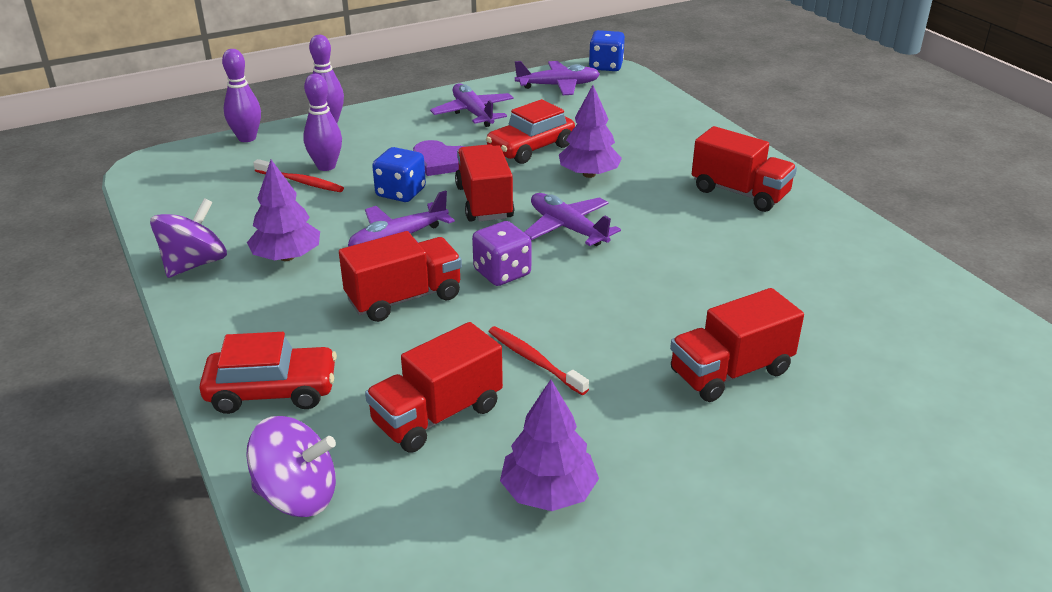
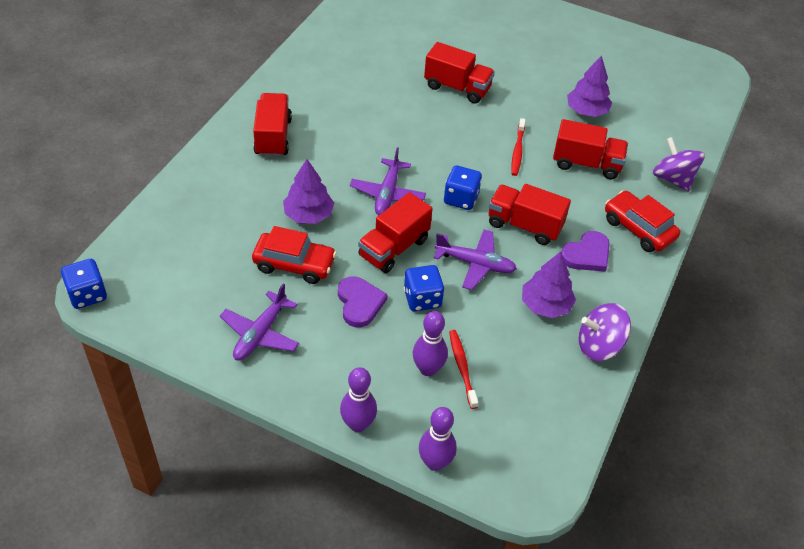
camera: 130 degrees left, 15 degrees up
purple dice [472,221,531,286] -> blue dice [444,165,482,210]
purple plane [515,61,600,95] -> none
none -> purple heart [561,231,610,272]

